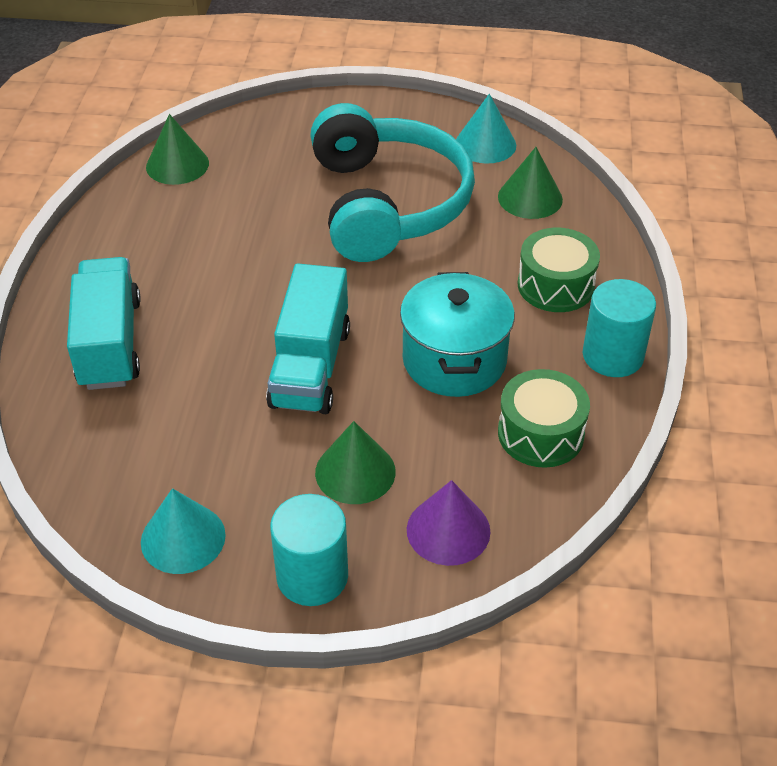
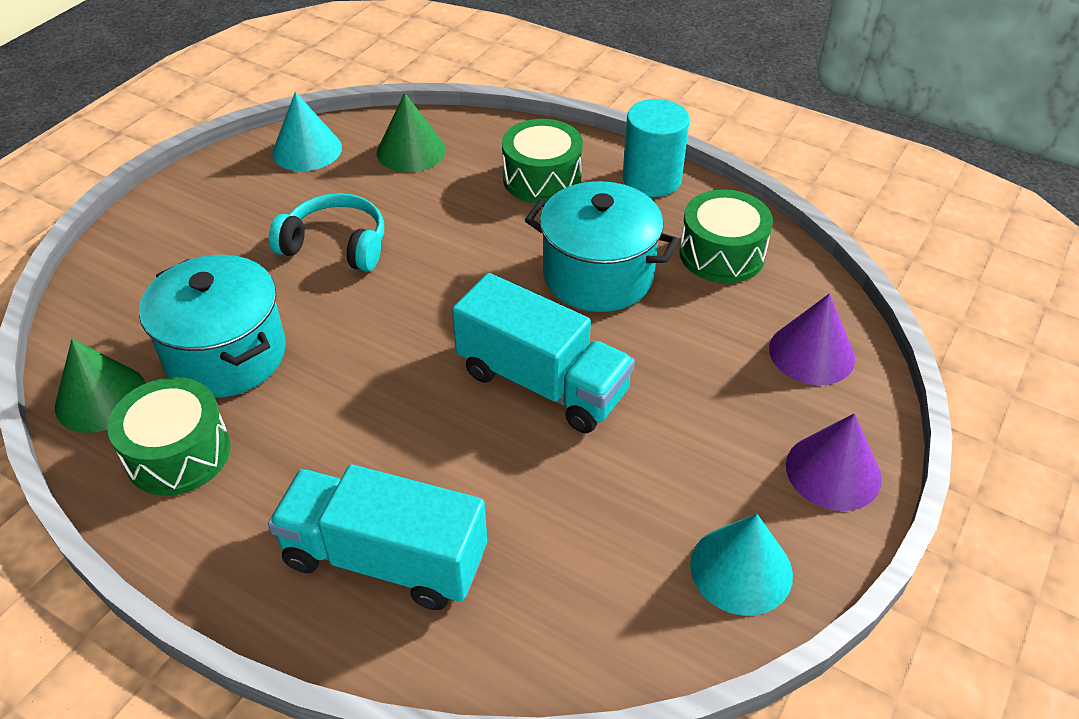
camera: 65 degrees left, 0 degrees up
turquoise cylinder [270,494,348,606] -> purple cone [786,413,882,511]
turquoise headphones [310,103,475,262] -> turquoise headphones [269,193,384,272], size x0.50
green cone [315,421,396,504] -> none
none -> green drum [107,377,231,496]
none -> turquoise pot [139,255,286,398]

